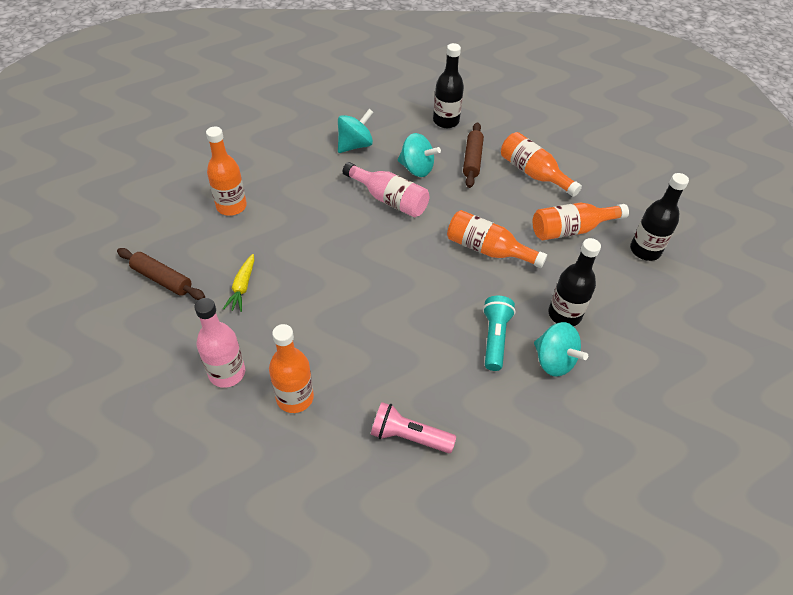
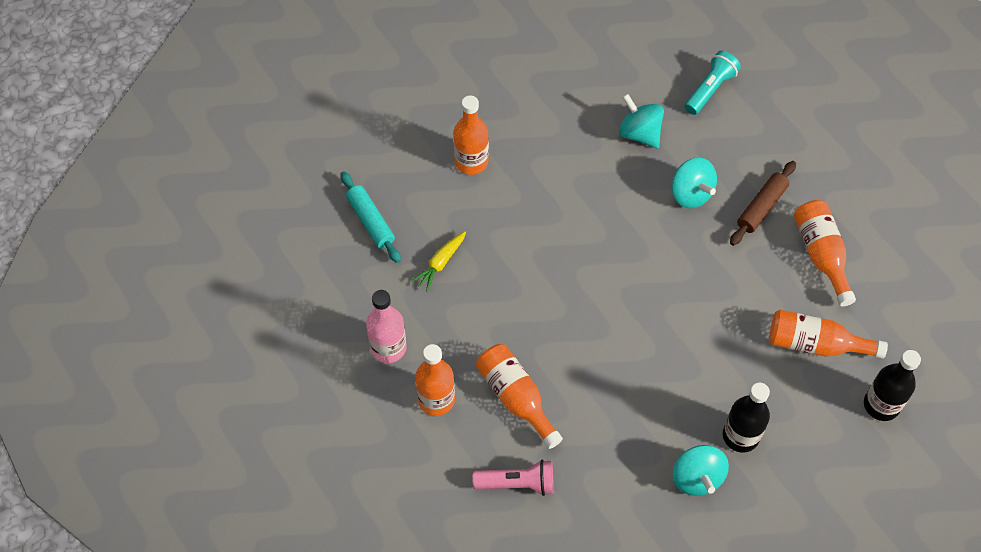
camera: 30 degrees right, 10 degrees up
brown rolling pin [117,248,205,300] -> turquoise rolling pin [340,171,401,263]
turquoise spinning top [338,109,373,153] -> turquoise spinning top turned 120 degrees counterclockwise [619,94,664,148]
pink bottle [342,162,429,217] -> none
pink flashlight [371,402,456,453] -> pink flashlight turned 135 degrees clockwise [472,460,554,496]
black bottle [433,43,464,128] -> none
orange bottle [447,210,547,268] -> orange bottle moved to [476,344,563,449]
turquoise flashlight [483,296,516,371] -> turquoise flashlight moved to [684,51,741,115]

